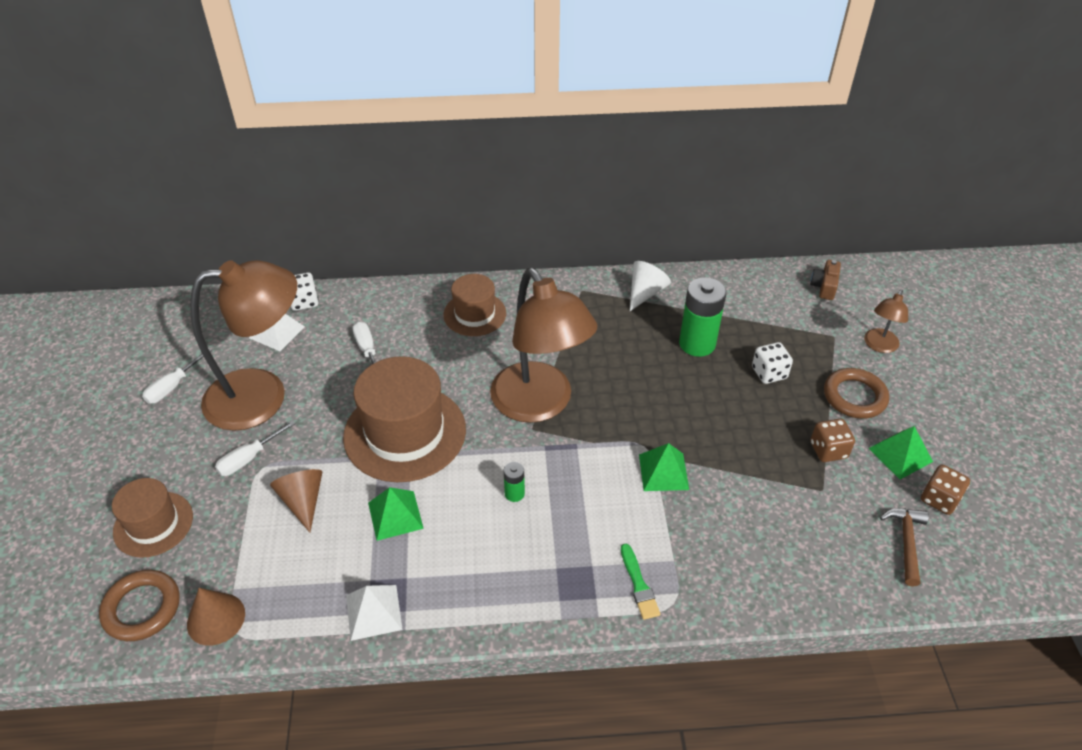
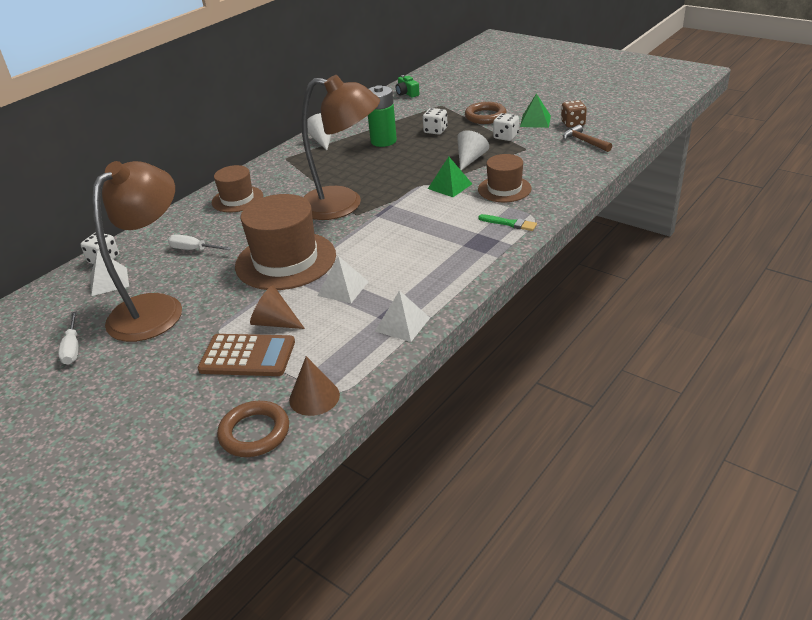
camera: 45 degrees left, 10 degrees down
brown hat [112,478,193,558] -> brown hat moved to [478,154,532,202]
white screwdriver [215,420,296,476] -> none
green pyramid [368,487,424,541] -> white pyramid [317,256,369,303]
green battery [503,462,525,502] -> none
brown camera [810,260,841,300] -> green camera [396,75,419,98]
brown dice [810,419,855,462] -> white dice [493,113,519,141]
brown lamp [864,290,908,353] -> none
none -> brown calculator [198,334,295,376]
none -> white cone [457,130,489,170]

